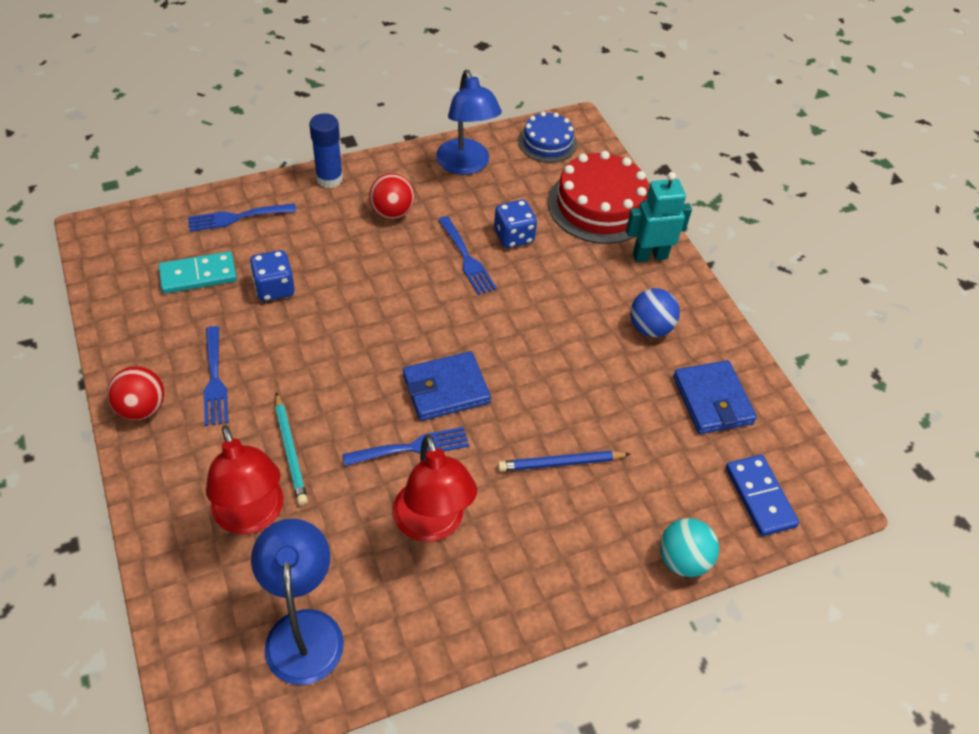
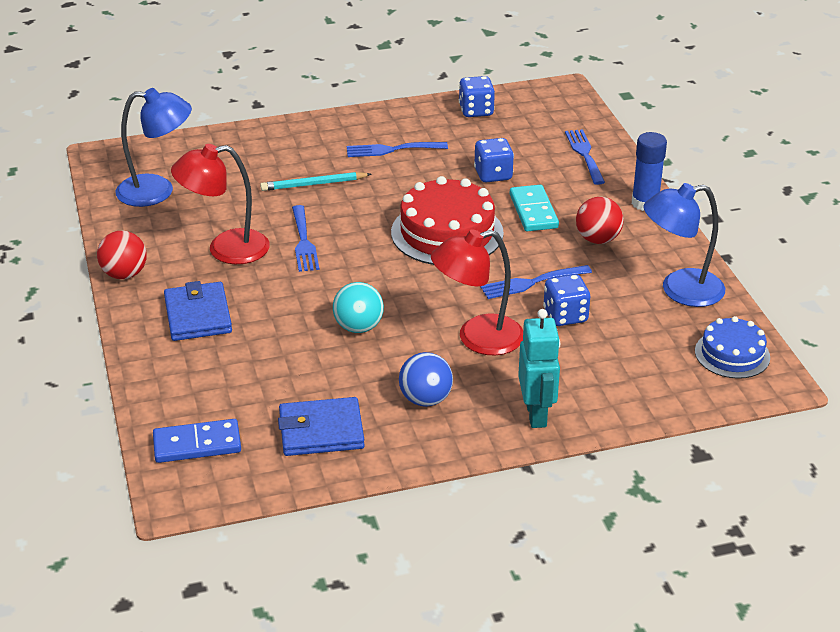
camera: 100 degrees right, 15 degrees down
red ball [107,366,164,420] -> red ball moved to [97,231,147,279]
turquoise domino [158,251,237,294] -> turquoise domino moved to [510,185,559,231]
red lamp [206,425,283,534] -> red lamp moved to [431,229,523,355]
blue wallet [403,351,491,421] -> blue wallet moved to [164,281,232,341]
blue pencil [498,451,630,471] -> none
red cake [548,151,649,244] -> red cake moved to [391,176,504,265]
turquoise ball [660,518,719,577] -> turquoise ball moved to [333,282,384,333]
none -> blue dice [459,76,495,117]

